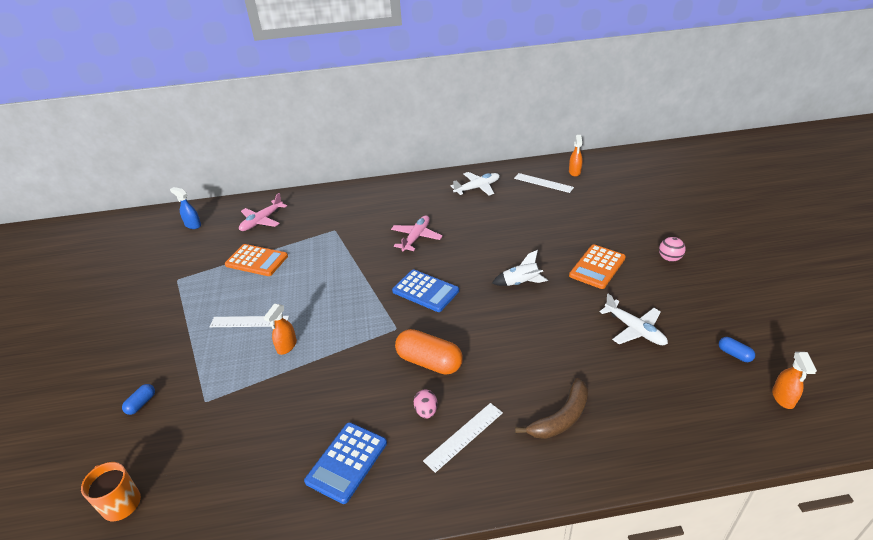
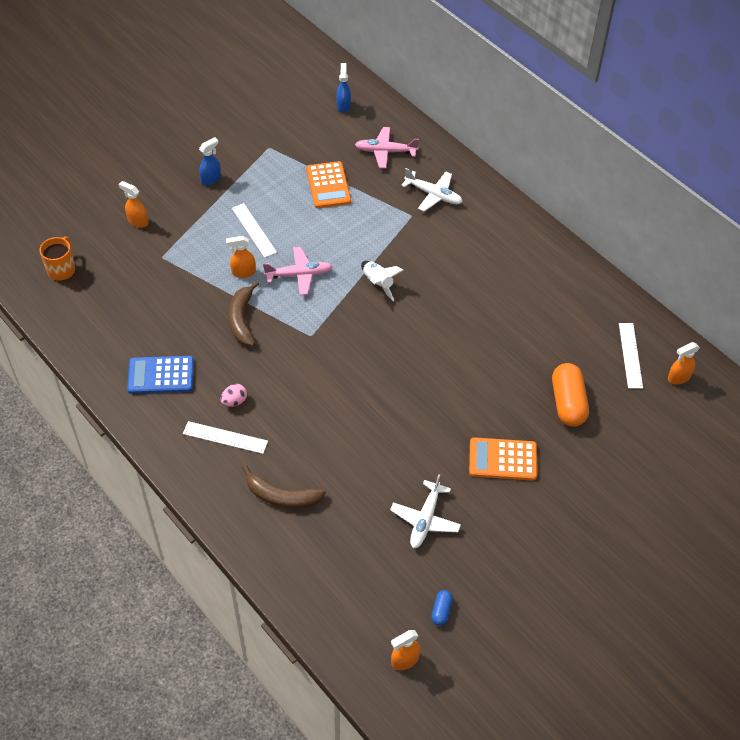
camera: 55 degrees right, 15 degrees up
blue capsule [122,384,155,415] -> orange spray bottle [119,181,148,228]
pink plane [391,215,443,251] -> pink plane moved to [263,247,332,295]
blue calculator [392,269,459,312] -> none
orange capsule [395,329,463,375] -> orange capsule moved to [552,363,589,427]
white plane [451,172,500,195] -> white plane moved to [401,168,463,212]
white rocket [492,250,548,286] -> white rocket moved to [361,261,404,301]
pink ball [659,237,686,262] -> none
none -> blue spray bottle [199,137,221,186]
none -> brown banana [228,281,259,346]

